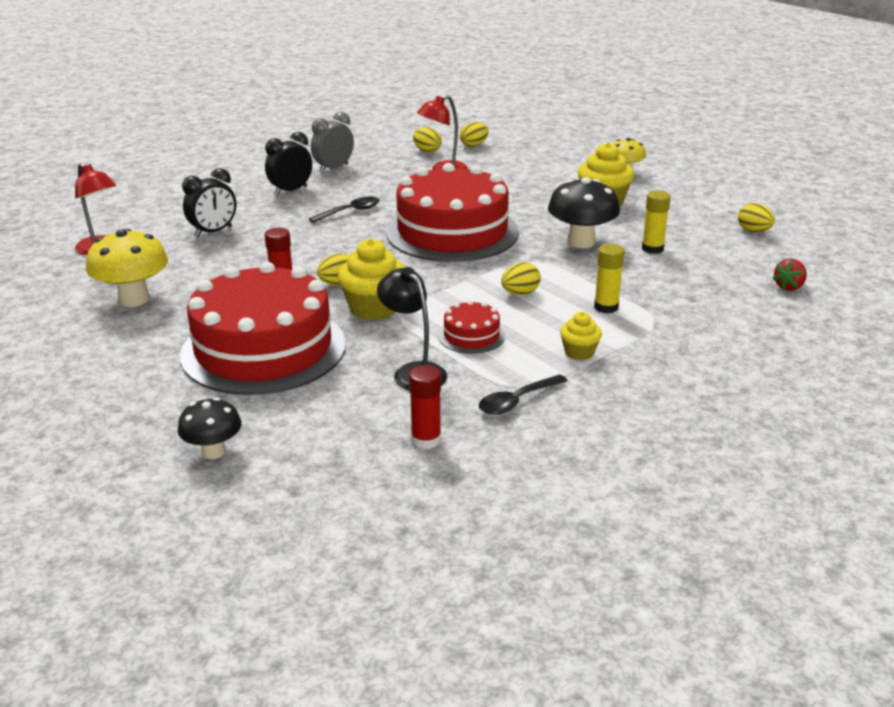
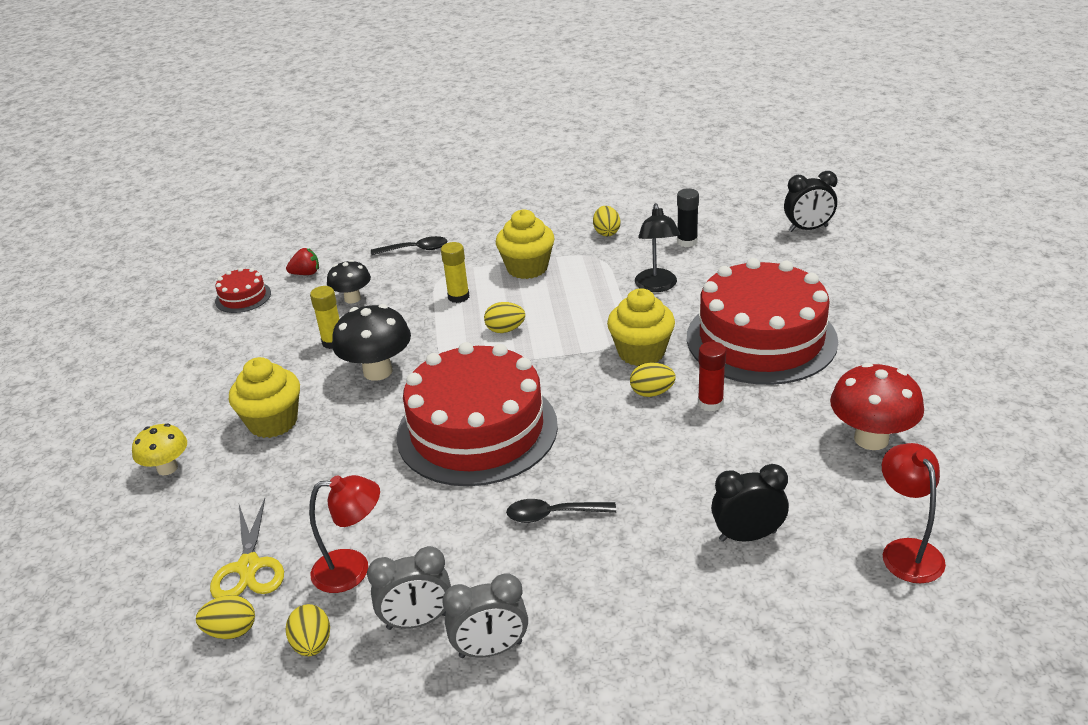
camera: 145 degrees left, 5 degrees up
yellow mushroom [86,229,168,307] -> red mushroom [830,363,924,450]
black mushroom [178,397,242,459] -> black mushroom moved to [327,260,371,304]
black clock [265,132,312,195] -> black clock moved to [784,171,837,232]
red glue stick [409,365,441,449] -> black glue stick [677,188,699,247]
red cake [438,300,505,354] -> red cake moved to [215,267,271,313]
black spoon [479,374,568,415] -> black spoon moved to [371,236,447,255]
yellow cupcake [560,312,602,360] -> yellow cupcake [496,209,555,279], size x1.78
yellow egg [738,203,775,233] -> yellow egg moved to [593,206,620,236]
none -> yellow scissors [210,498,284,598]
none -> grey clock [367,546,451,630]

